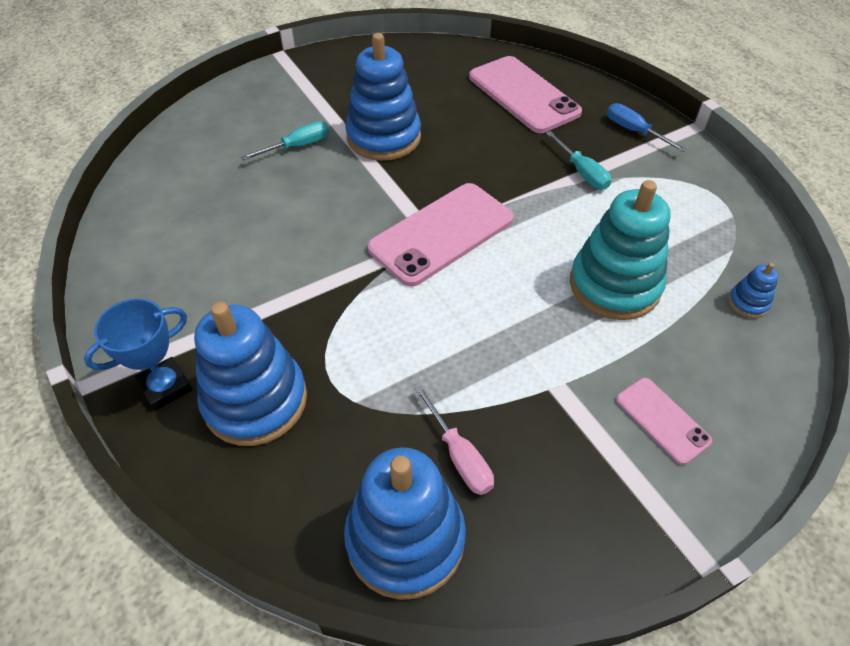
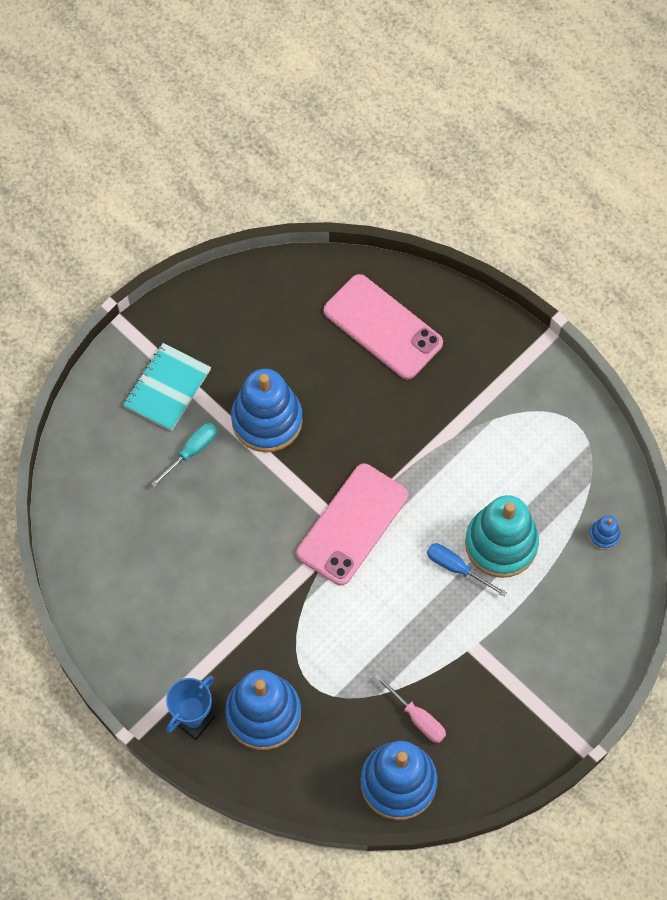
camera: 15 degrees left, 15 degrees up
turquoise screwdriver [546,131,611,190] -> none
blue screwdriver [607,103,687,152] -> blue screwdriver moved to [427,543,507,597]
pink phone [616,378,712,465] -> none
none -> turquoise notebook [123,343,211,431]

